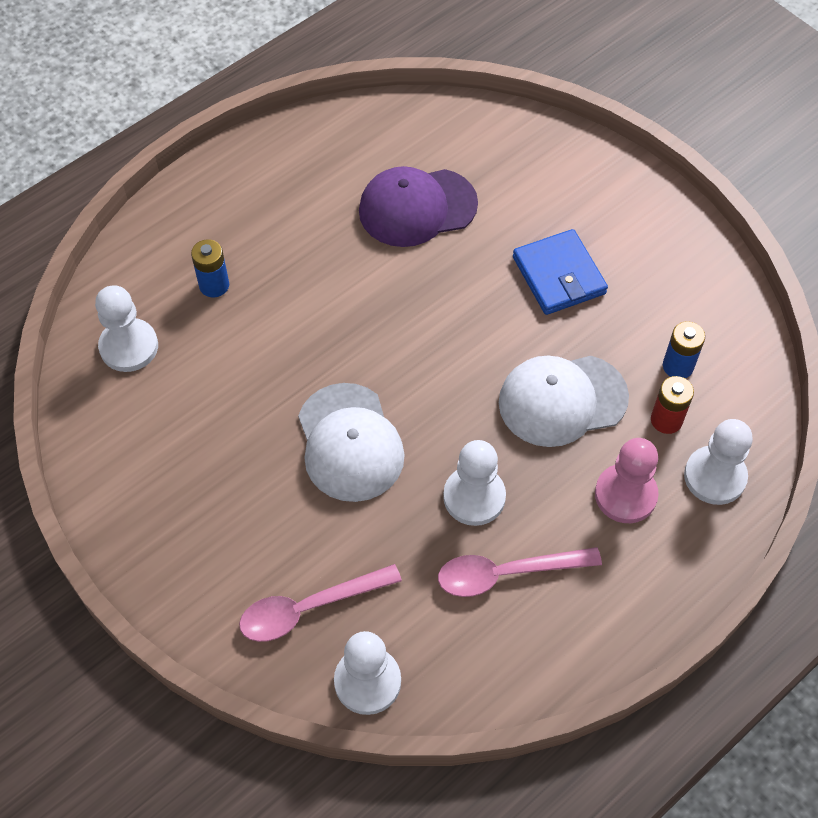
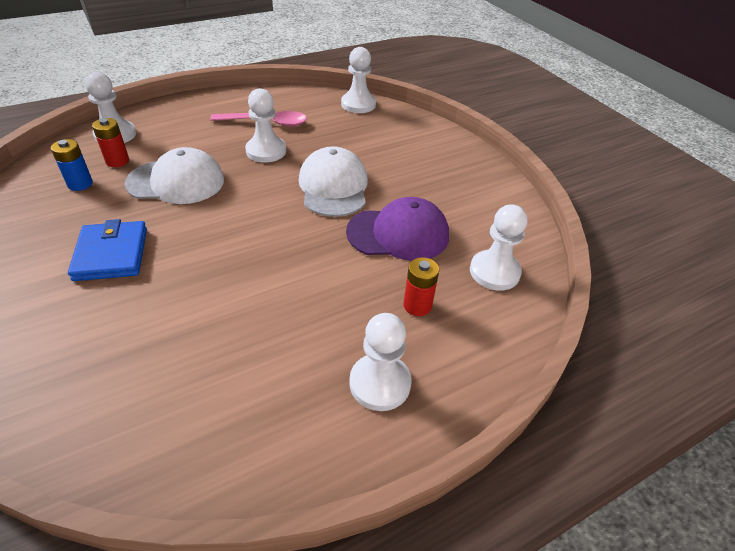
camera: 170 degrees left, 15 degrees down
blue battery [191,239,229,297] -> red battery [403,257,439,316]
pink spoon [239,564,402,642] -> none
purple cap [359,166,478,247] -> purple cap moved to [346,197,449,261]
pink pawn [595,438,659,523] -> none
none -> white pawn [349,313,412,411]

